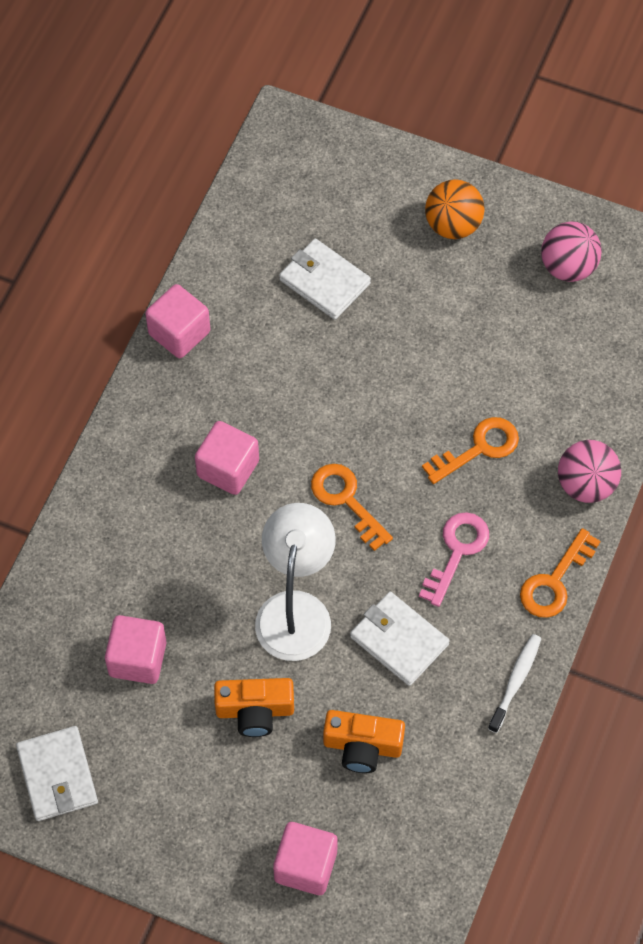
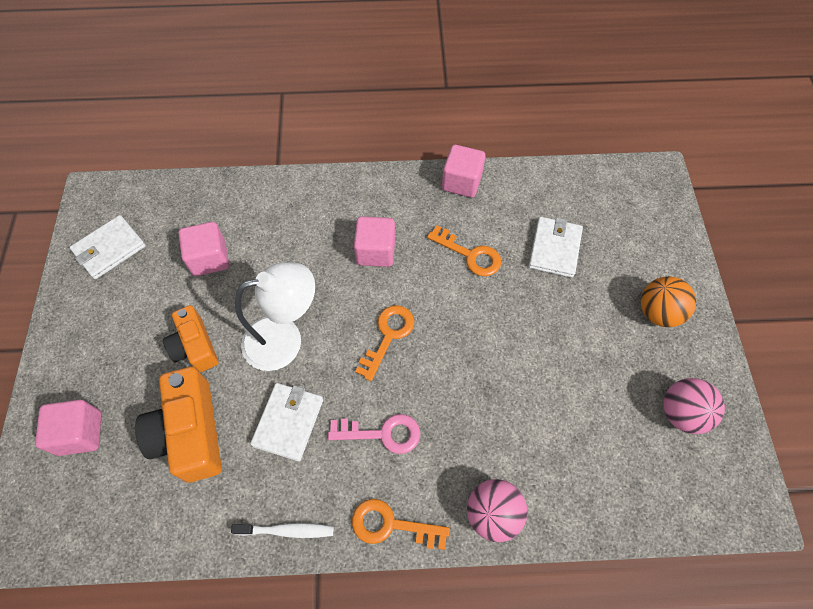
camera: 65 degrees right, 0 degrees up
orange camera [323,710,405,773] -> orange camera [135,367,222,483], size x1.55
orange key [422,417,519,484] -> orange key moved to [427,225,501,276]

